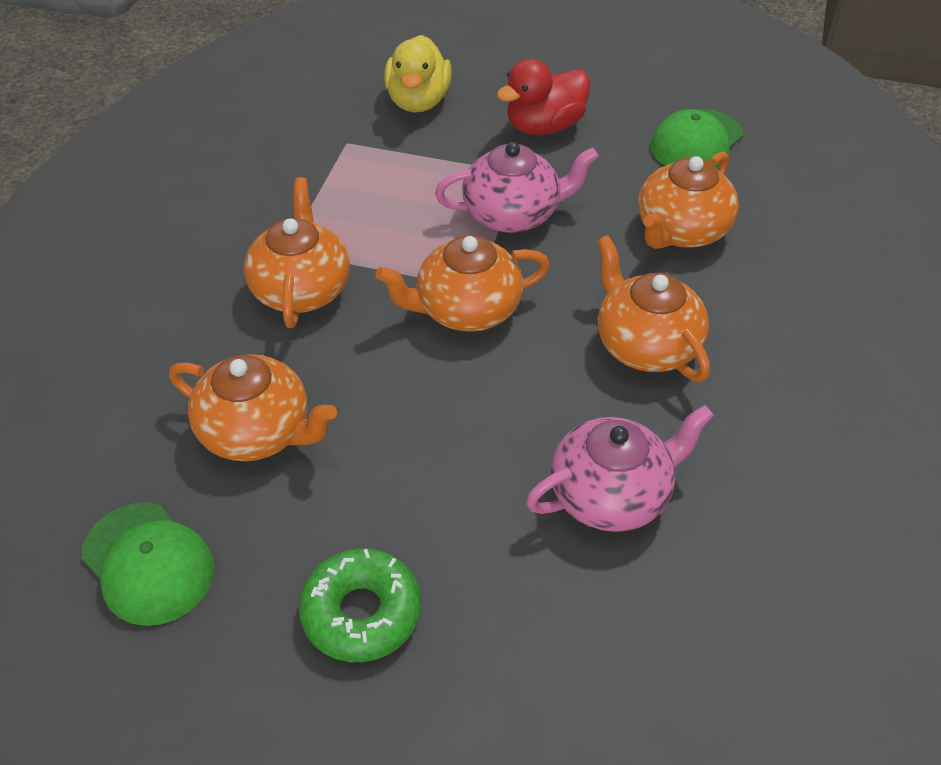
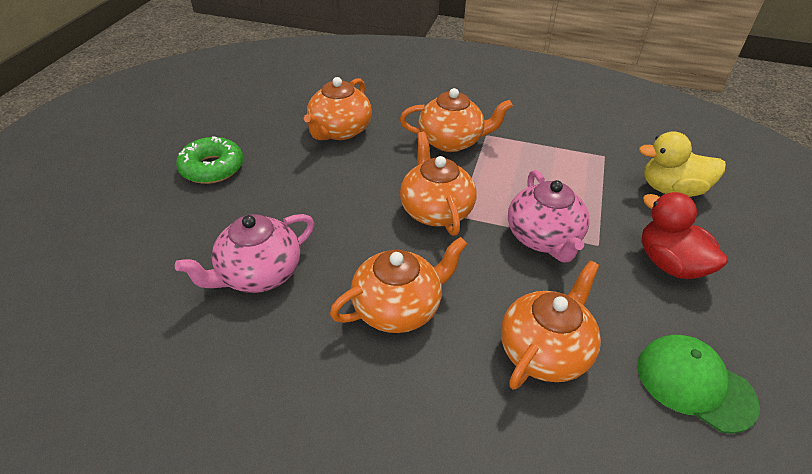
camera: 90 degrees right, 5 degrees down
green cap [81,503,214,626] -> none
pink teapot [526,405,714,532] -> pink teapot turned 75 degrees clockwise [175,214,315,293]
orange teapot [638,152,739,249] -> orange teapot turned 90 degrees clockwise [501,261,601,389]

